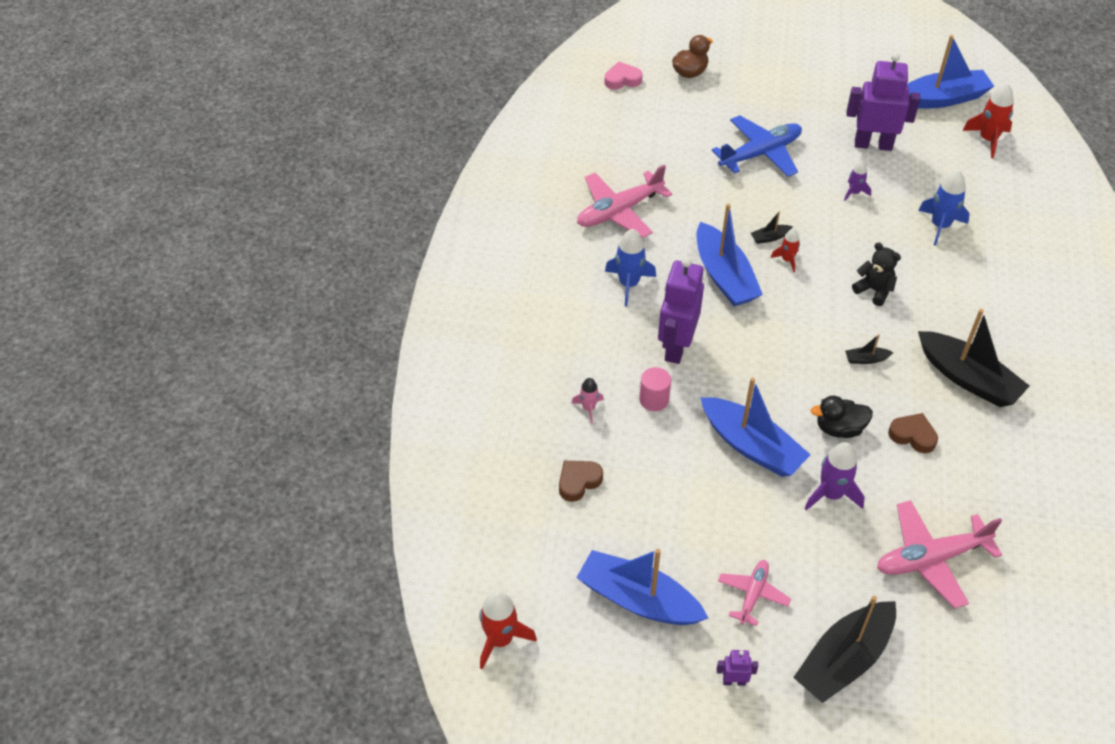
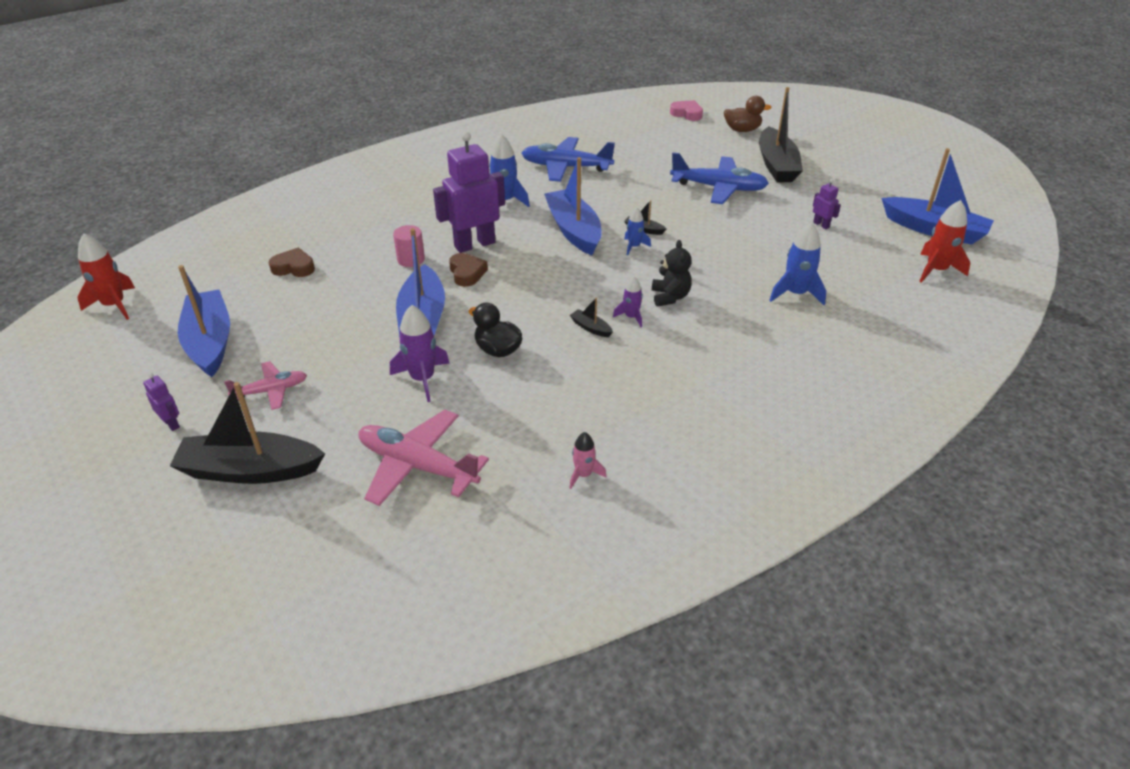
camera: 45 degrees right, 10 degrees down
pink rocket [571,378,604,424] -> pink rocket moved to [570,432,606,489]
pink plane [577,165,672,238] -> blue plane [522,137,615,182]
blue boat [697,204,763,307] -> blue boat turned 135 degrees clockwise [544,157,602,255]
red rocket [771,228,800,273] -> blue rocket [624,208,651,255]
purple rocket [844,160,871,201] -> purple rocket moved to [613,276,643,327]
purple robot [846,53,920,151] -> purple robot [813,179,841,229], size x0.44
brown heart [888,413,938,453] -> brown heart moved to [449,253,488,287]
black boat [918,309,1030,407] -> black boat moved to [759,87,803,182]

